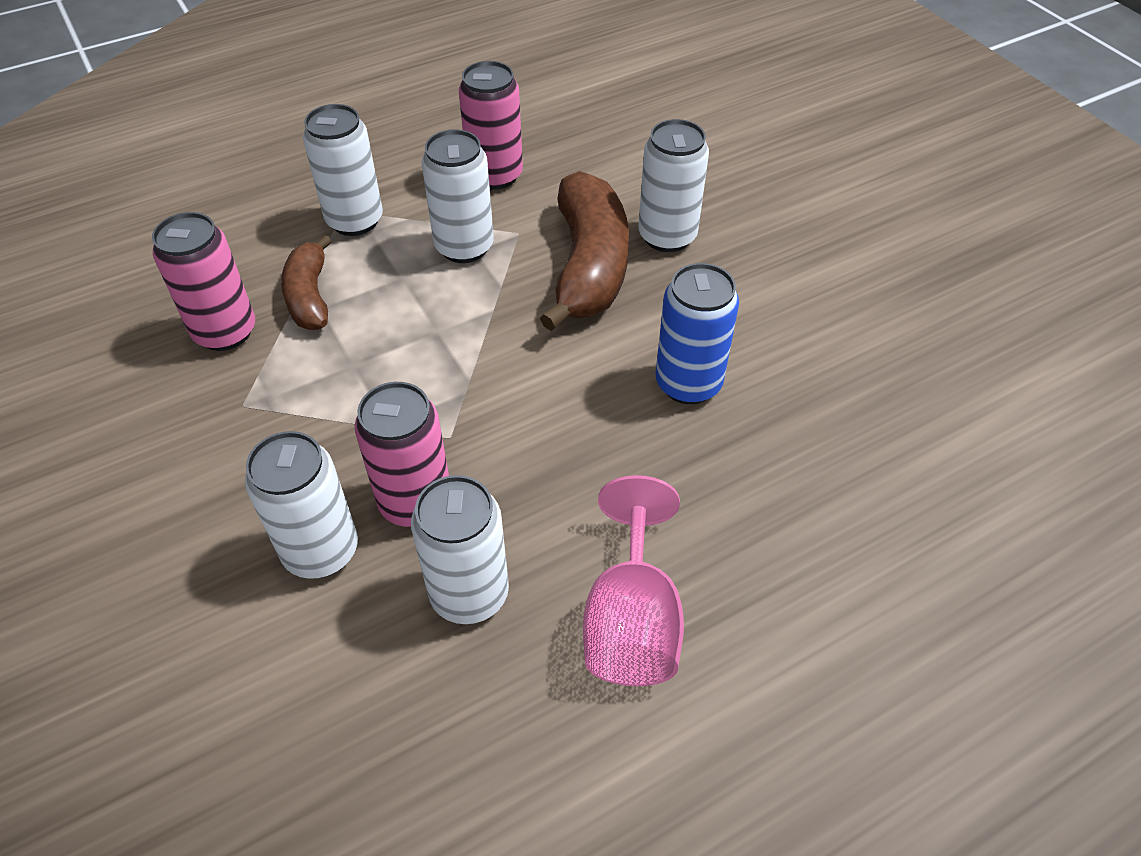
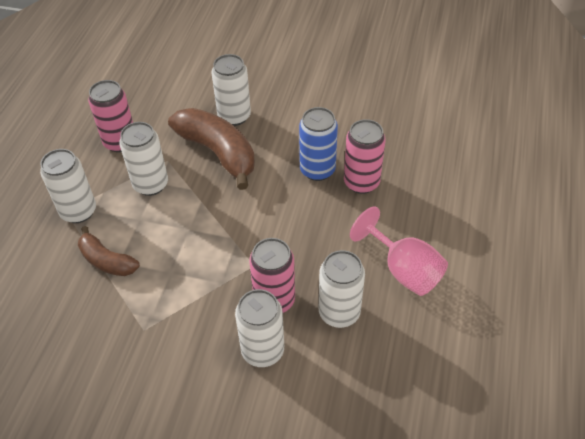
camera: 45 degrees left, 0 degrees up
pink can [152,212,255,351] -> pink can moved to [344,119,386,194]

